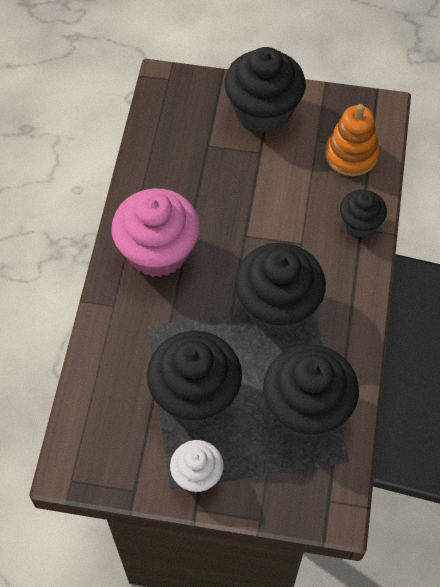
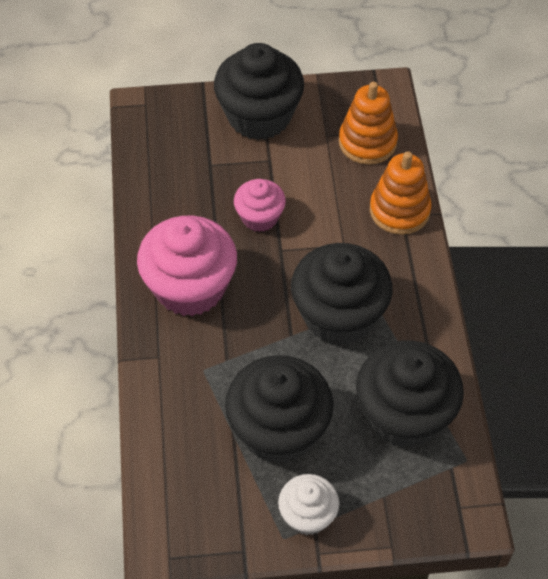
camera: 15 degrees left, 5 degrees down
black cupcake [340,190,387,237] -> orange stacking toy [370,151,432,235]
none -> pink cupcake [234,179,286,232]

